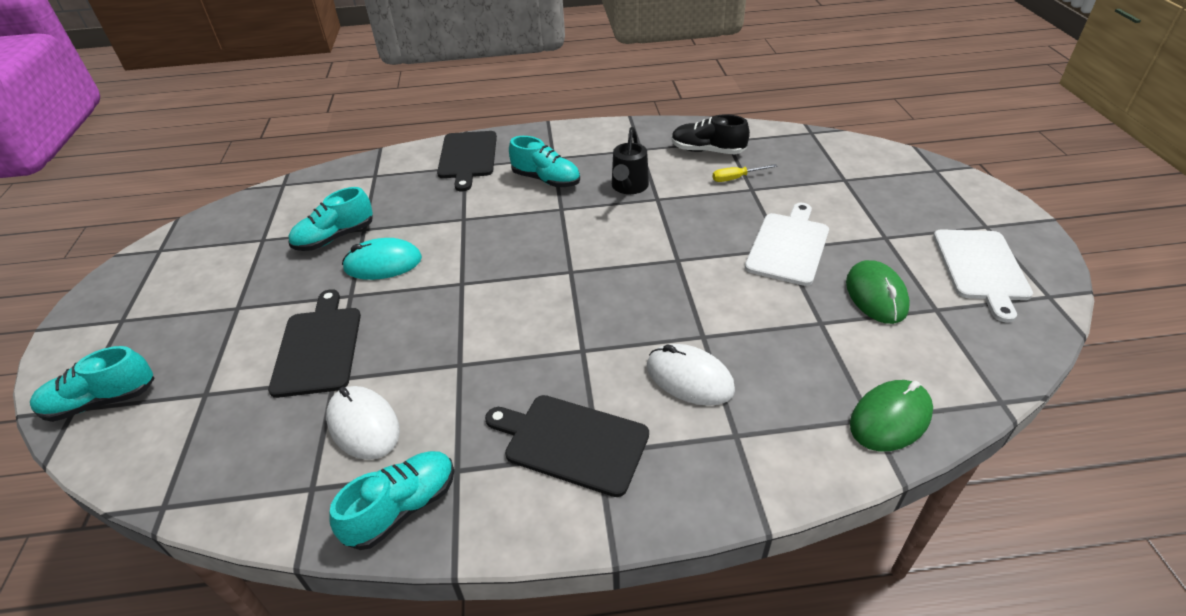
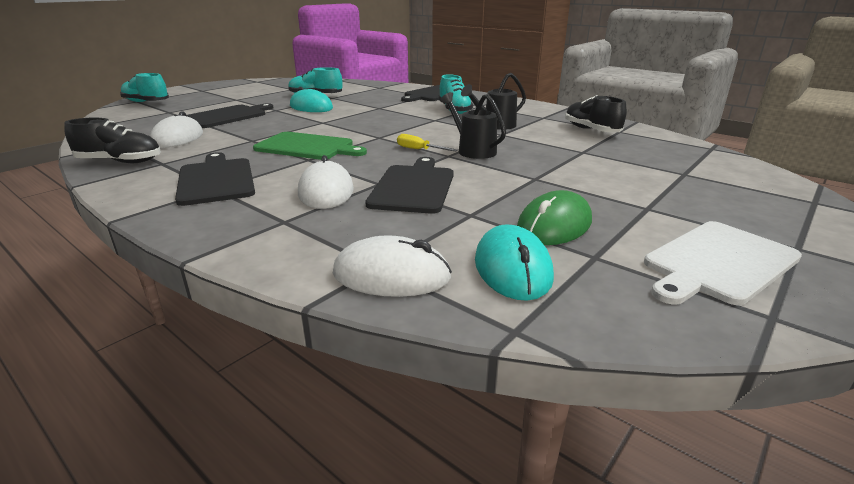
camera: 45 degrees right, 15 degrees down
turquoise shoe [329,451,454,550] -> black shoe [64,118,161,163]
yellow screwdriver [713,164,777,182] -> yellow screwdriver moved to [397,134,458,151]
white cutting board [745,203,829,286] -> none
green mouse [850,380,933,451] -> white mouse [333,235,452,297]
none -> green cutting board [253,132,367,160]
none -> black cutting board [365,157,454,214]
none -> black watering can [440,92,506,159]
none -> turquoise mouse [475,224,554,301]

